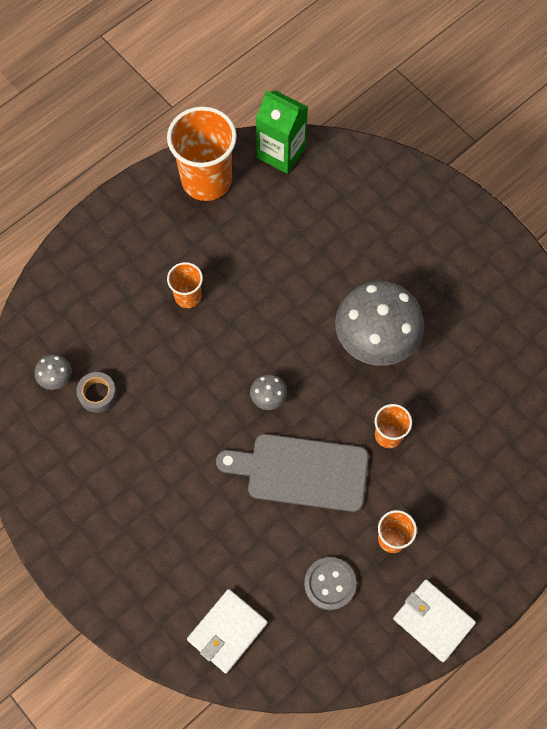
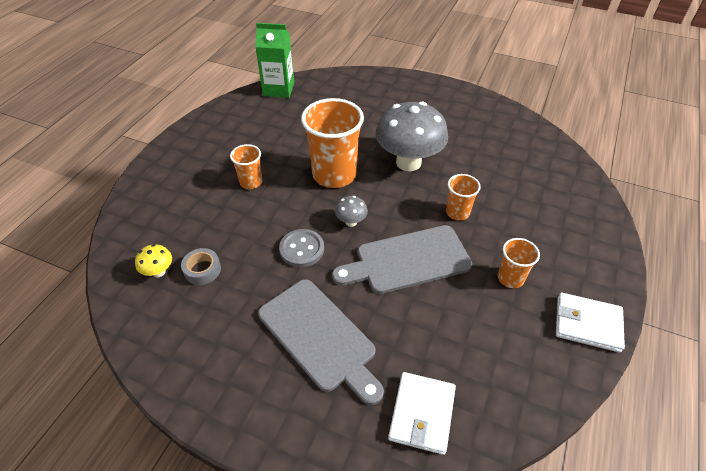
camera: 25 degrees left, 20 degrees down
grey mushroom [35,354,72,390] -> yellow mushroom [135,244,172,277]
orange cup [167,106,237,201] -> orange cup moved to [301,98,364,188]
grey button [304,557,356,610] -> grey button moved to [279,229,324,267]
none -> grey cutting board [258,279,384,405]

